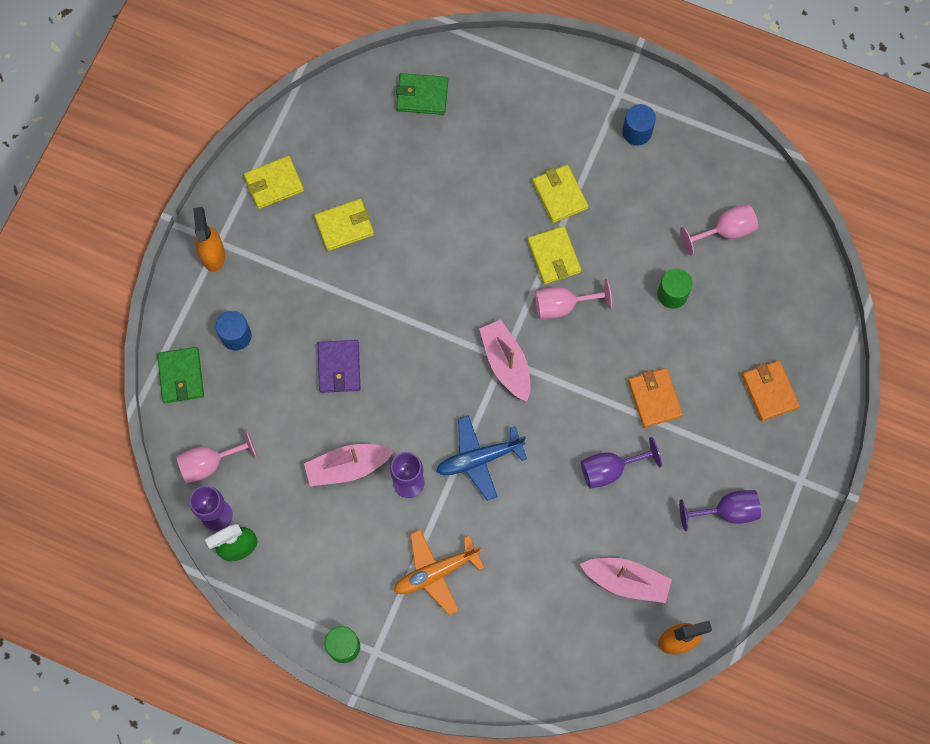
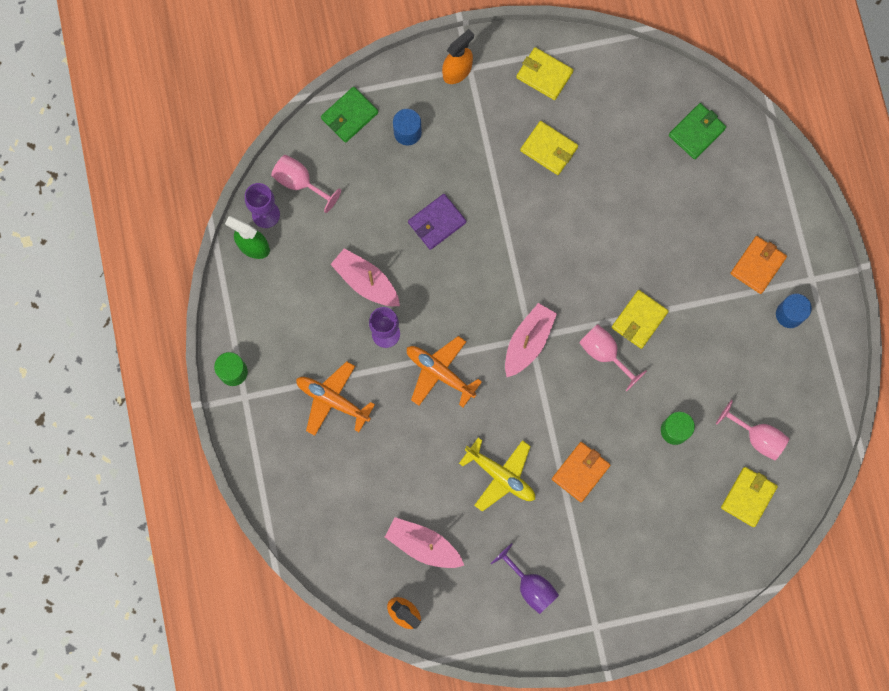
camera: 55 degrees right, 5 degrees up
green wallet [396,73,448,115] -> green wallet turned 75 degrees clockwise [669,103,726,159]
blue plane [436,415,527,501] -> orange plane [407,336,482,407]
yellow wallet [532,164,588,223] -> yellow wallet moved to [721,467,778,527]
pink boat [580,558,672,603] -> pink boat turned 135 degrees clockwise [385,517,464,568]
purple goblet [581,437,662,489] -> yellow plane [459,437,535,512]
orange wallet [742,360,800,421] -> orange wallet moved to [730,236,787,294]

